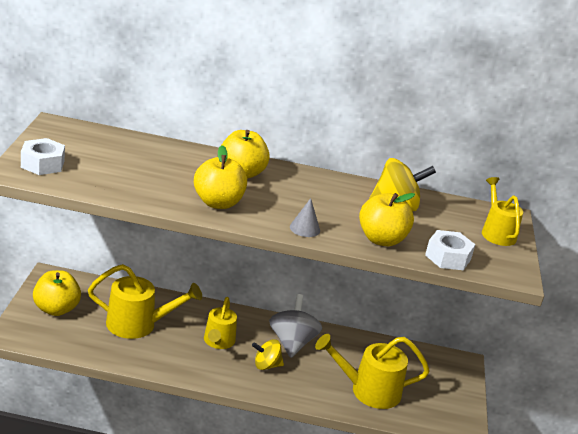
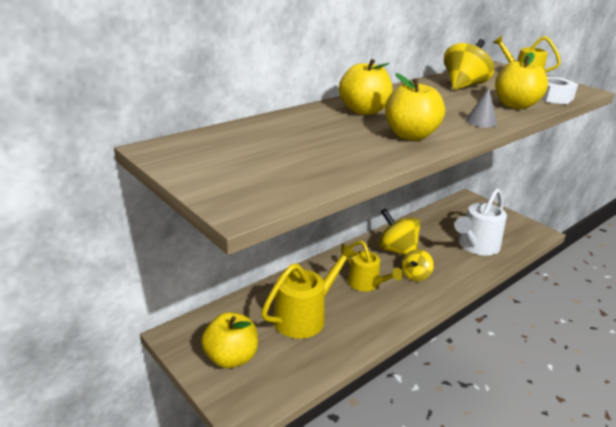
camera: 45 degrees left, 0 degrees up
white nut [21,138,65,175] -> none
grey spinning top [269,294,322,358] -> yellow spinning top [378,208,420,256]
yellow watering can [315,334,430,409] -> white watering can [454,188,507,256]

